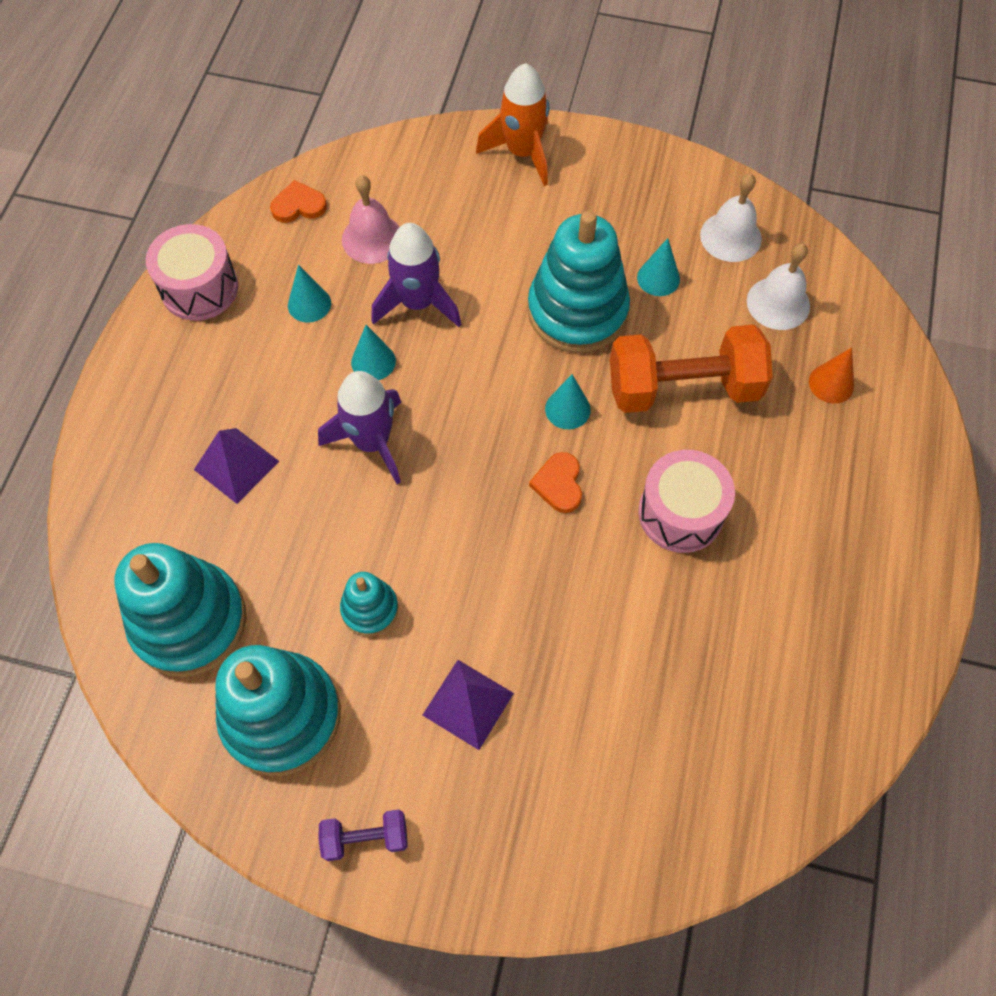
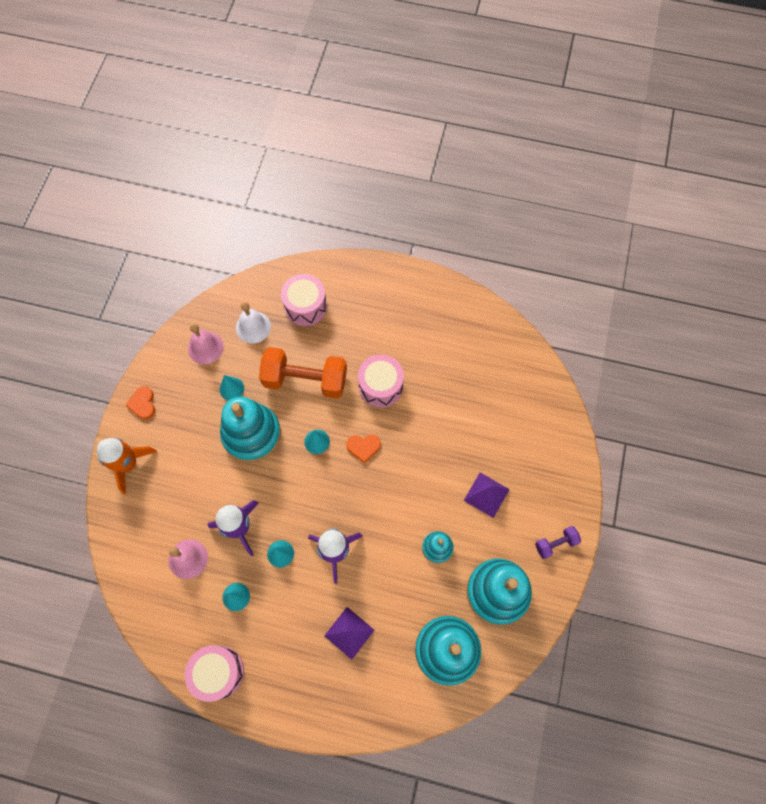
camera: 90 degrees left, 5 degrees up
orange heart [270,180,327,223] -> orange heart moved to [125,386,155,419]
purple dumbbell [318,810,408,861] -> purple dumbbell turned 75 degrees clockwise [535,526,581,559]
orange dumbbell [610,325,773,413] -> orange dumbbell turned 75 degrees counterclockwise [259,347,347,399]
white bell [700,173,762,262] -> pink bell [188,323,224,364]
orange cone [809,347,854,403] -> pink drum [281,274,327,326]

